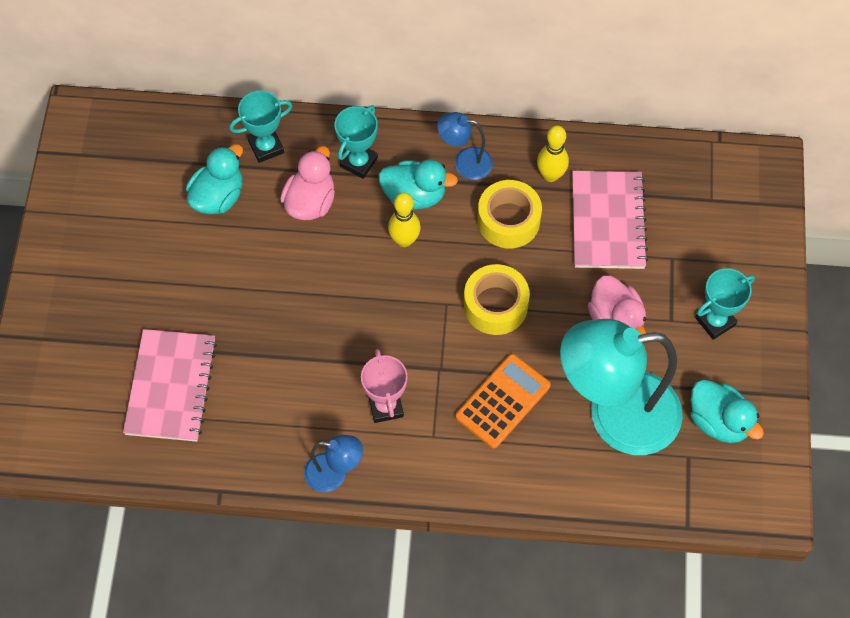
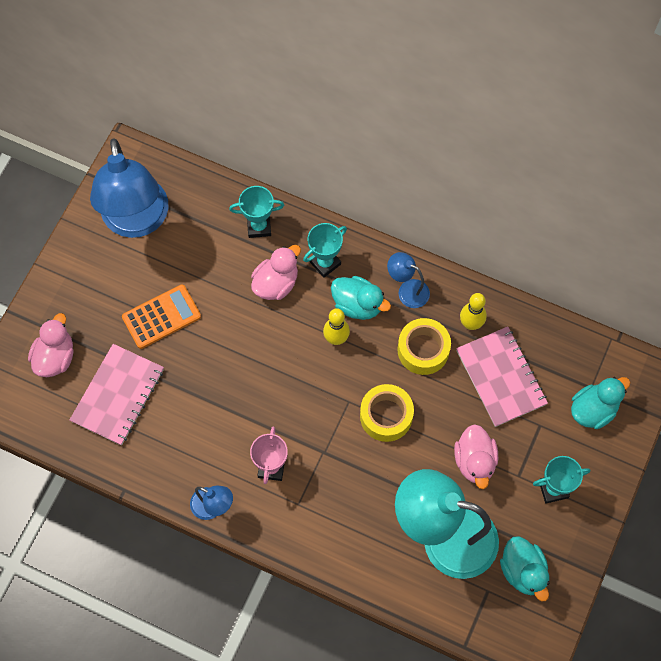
camera: 20 degrees right, 5 degrees up
turquoise duck [186,144,243,214] -> turquoise duck moved to [571,377,631,429]
orange calculator [455,354,551,448] -> orange calculator moved to [122,284,201,349]
pink notebook [572,171,648,269] -> pink notebook turned 45 degrees counterclockwise [456,327,548,427]
none -> pink duck [28,313,73,377]
none -> blue lamp [90,138,168,238]

